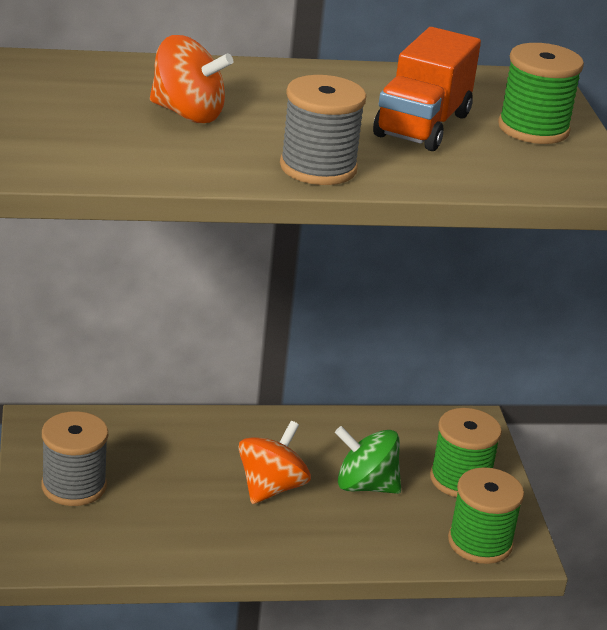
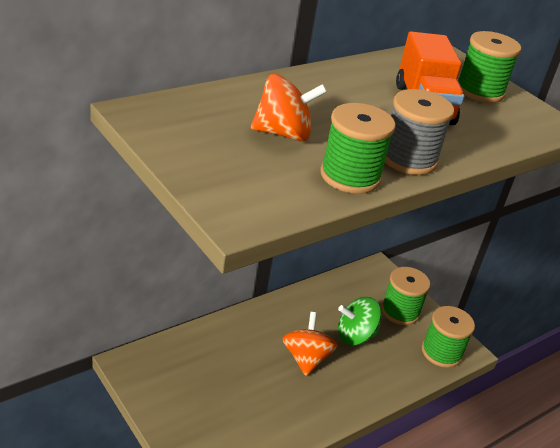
camera: 30 degrees left, 5 degrees up
grey spool [42,411,108,506] -> none
none -> green spool [320,103,396,194]

